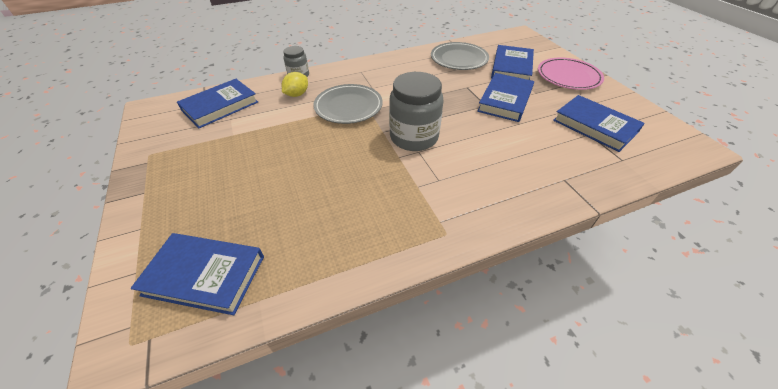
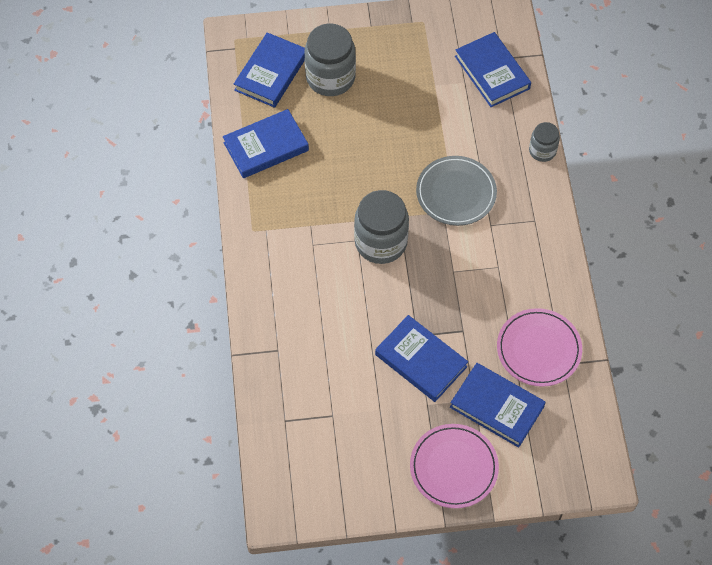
camera: 105 degrees right, 15 degrees up
yellow lemon [282,72,308,97] -> none
grey plate [431,42,489,70] -> pink plate [497,308,582,387]
blue book [553,95,645,152] -> blue book moved to [223,109,309,178]
none -> grey jar [305,23,356,96]

